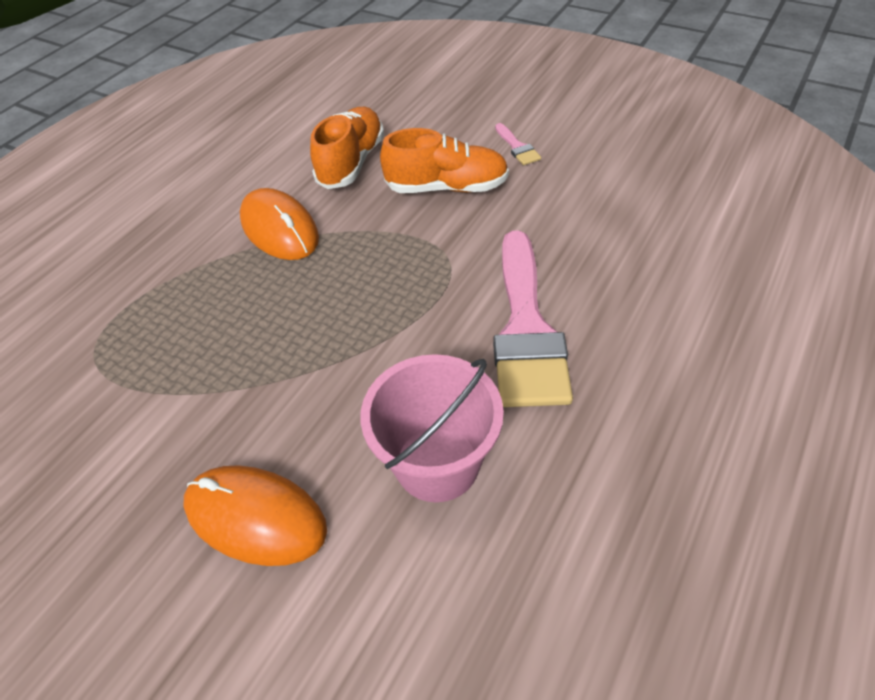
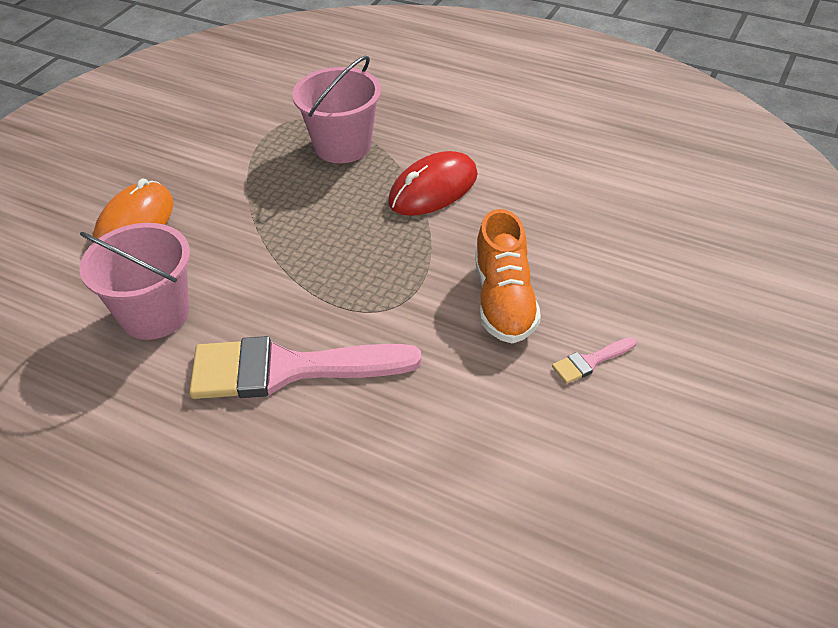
camera: 85 degrees right, 5 degrees down
orange mouse [240,188,319,260] -> red mouse [388,151,478,216]
orange shoe [310,107,384,189] -> none
none -> pink bucket [292,56,381,163]

